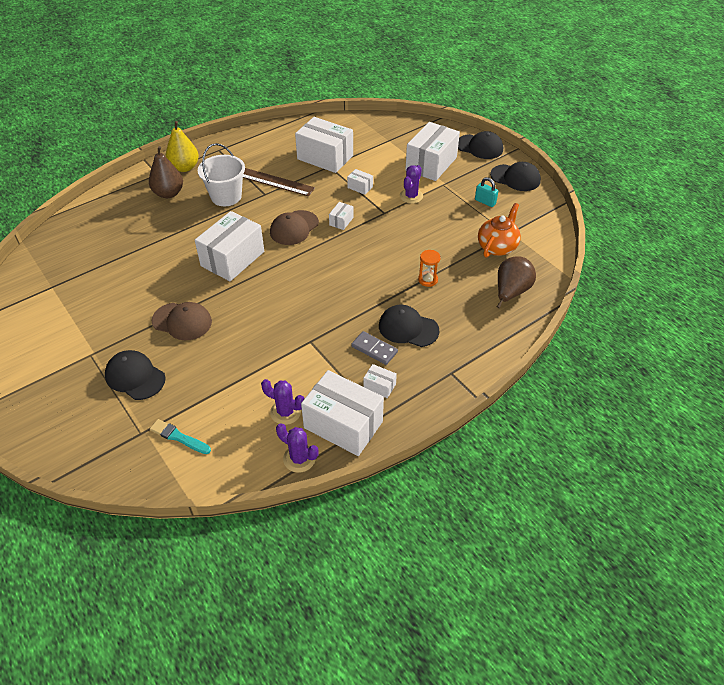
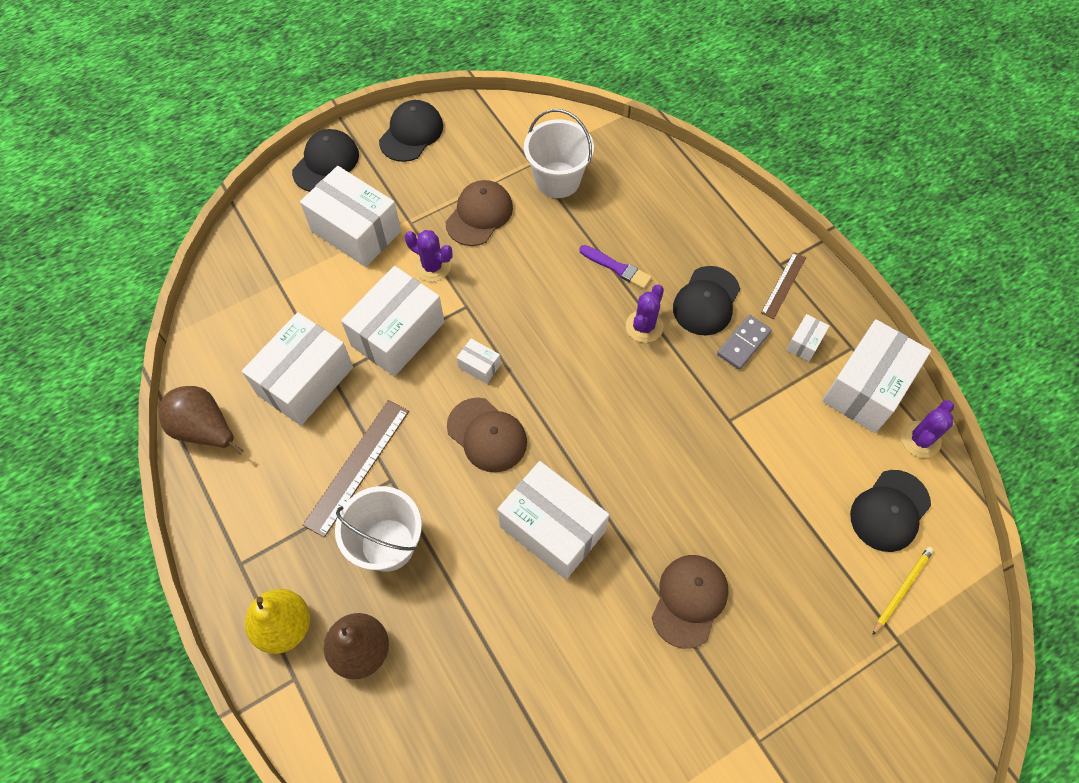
camera: 85 degrees left, 15 degrees up
black cap [105,350,166,400] -> black cap moved to [850,470,931,552]
turquoise brush [150,419,211,454] -> yellow pencil [872,547,934,635]
purple cactus [261,379,305,425] -> purple cactus moved to [626,285,664,343]
white box [347,169,373,195] -> white box [341,266,444,376], size x2.30
orange hourglass [418,250,441,287] -> purple brush [579,245,652,289]
turquoise padlock [475,177,498,207] -> none
orange teapot [478,203,521,258] -> white bucket [524,109,594,198]
brown pear [497,256,536,308] -> brown pear moved to [158,386,244,455]
none -> brown cap [446,180,513,246]
none -> brown ruler [761,252,806,319]

